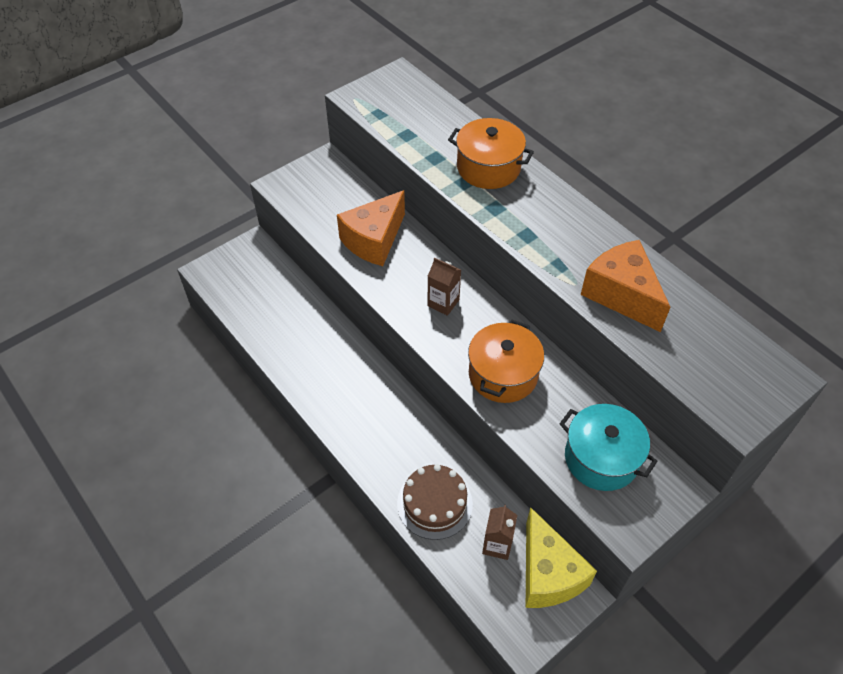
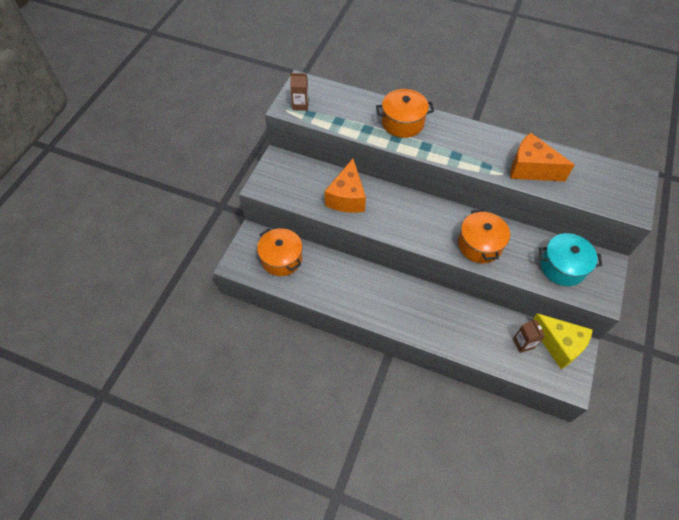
camera: 30 degrees left, 5 degrees up
brown cake [397,464,473,540] -> none
brown carton [427,257,461,316] -> brown carton moved to [290,73,309,111]
none -> orange pot [257,228,302,276]

